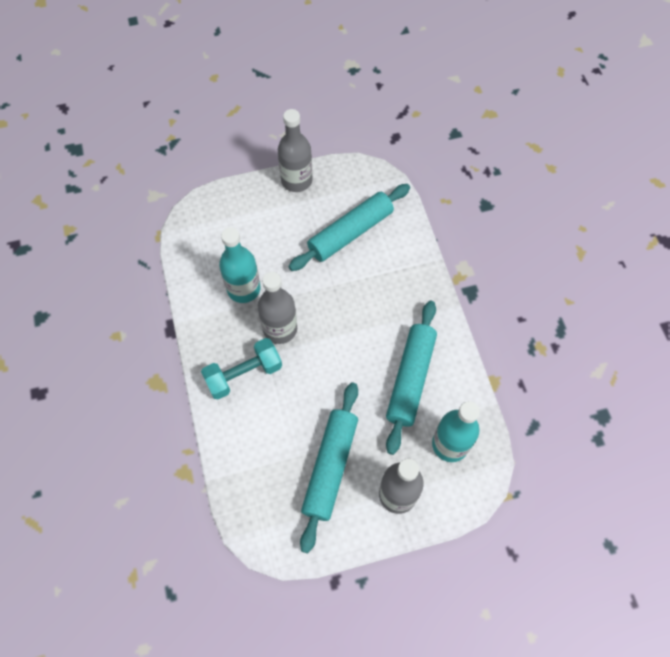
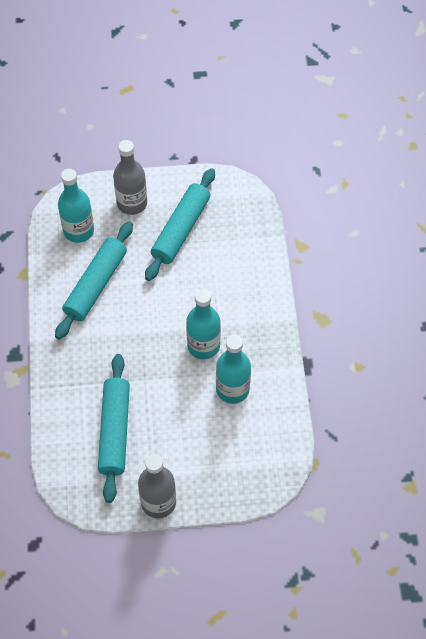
camera: 170 degrees left, 5 degrees down
turquoise dumbbell [201,338,282,399] -> none
grey bottle [258,272,297,344] -> turquoise bottle [186,289,221,359]
turquoise rolling pin [288,184,410,271] -> turquoise rolling pin turned 60 degrees counterclockwise [98,354,130,503]

